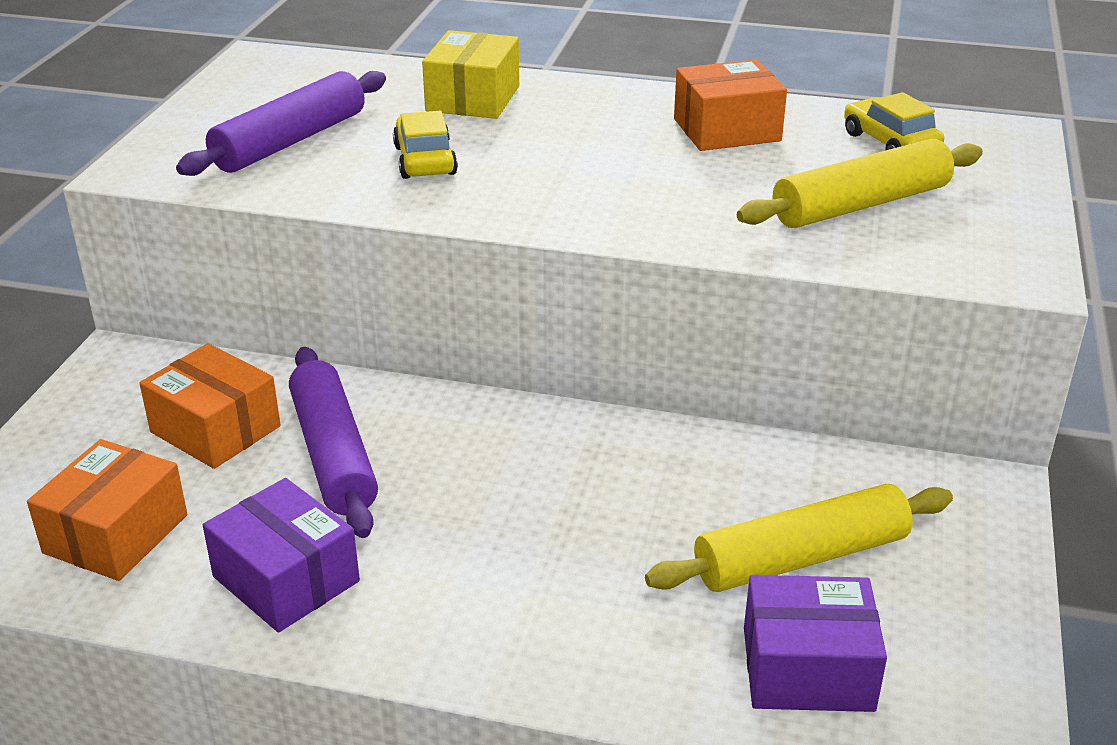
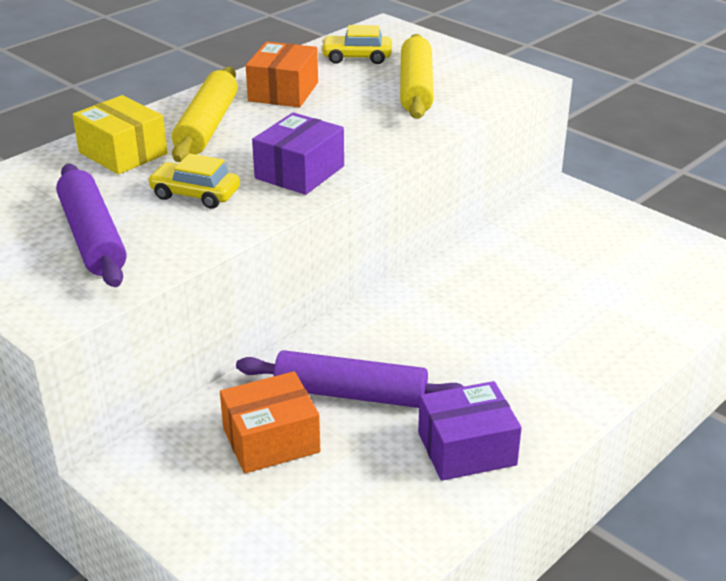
camera: 60 degrees left, 0 degrees up
orange box [27,439,187,581] -> none
yellow rolling pin [645,484,953,592] -> yellow rolling pin moved to [172,67,238,162]
purple box [744,575,887,712] -> purple box moved to [252,113,344,195]

